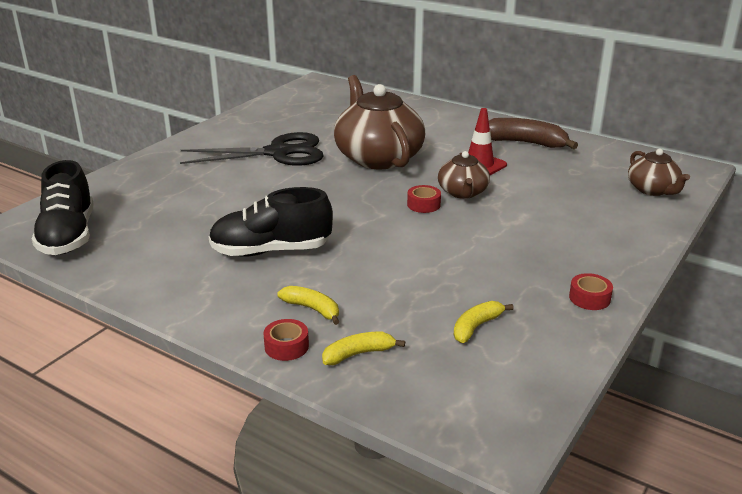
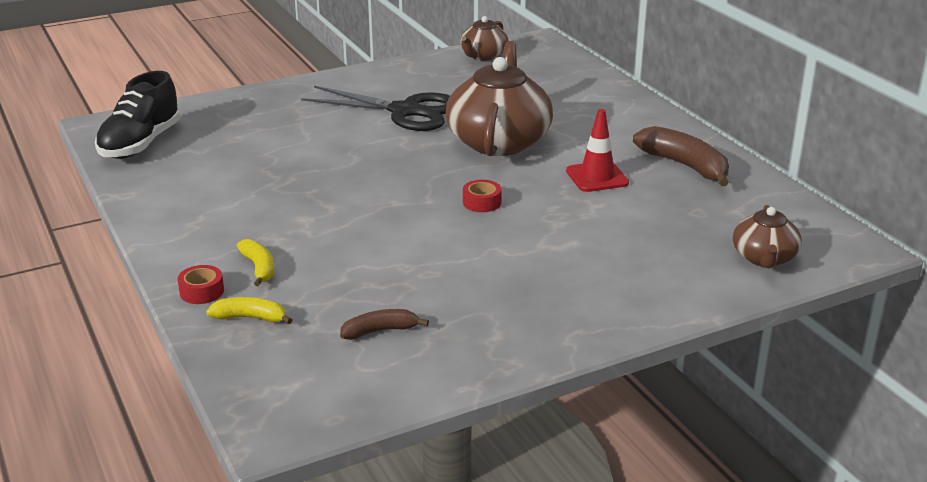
camera: 30 degrees right, 0 degrees up
black shoe [208,187,333,257] -> none
brown teapot [438,151,490,199] -> brown teapot moved to [460,16,508,61]
yellow banana [454,301,514,343] -> brown banana [340,309,429,340]
red tape [569,273,613,310] -> none

